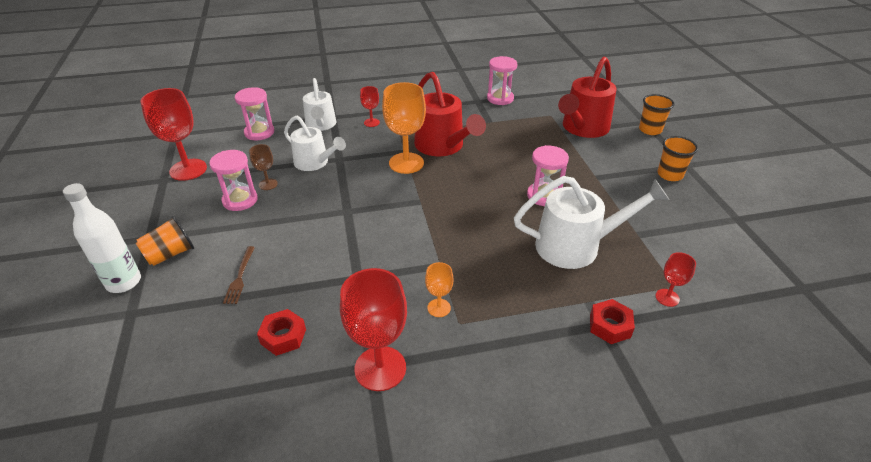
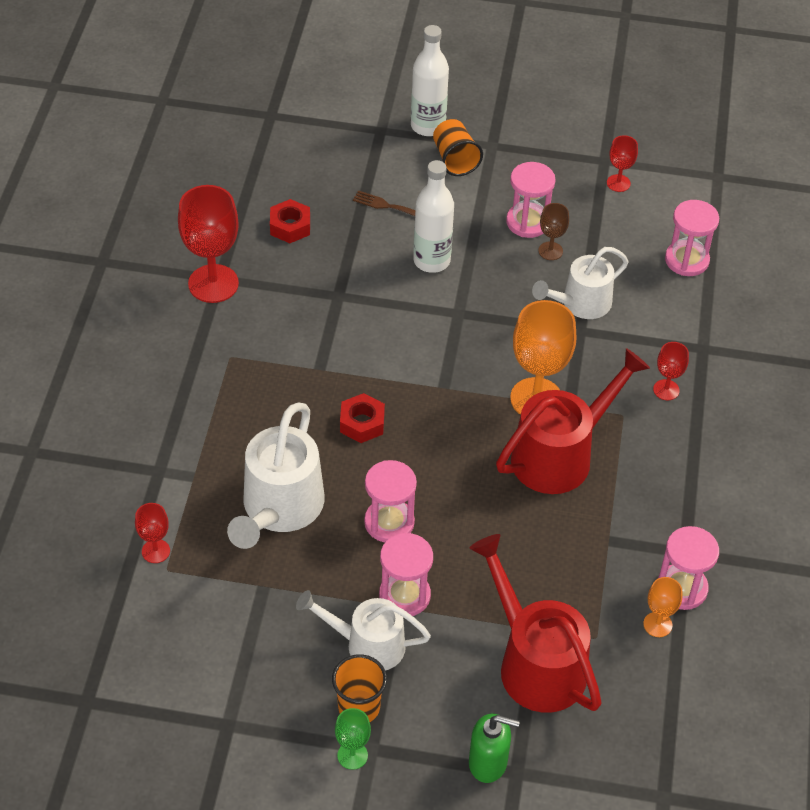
camera: 110 degrees right, 10 degrees up
red goblet [140,88,207,181] -> red goblet [607,135,638,192], size x0.50
white watering can [303,78,336,131] -> white watering can moved to [296,590,431,671]
red watering can [414,72,486,156] -> red watering can turned 150 degrees clockwise [496,348,650,494]
orange goblet [425,262,454,317] -> orange goblet moved to [643,577,682,637]
red nut [590,299,635,344] -> red nut moved to [340,393,385,443]
orange cup [639,94,674,135] -> green soap dispenser [469,713,520,783]
none -> green goblet [335,708,371,770]
none -> pink hourglass [379,533,433,616]
none -> white bottle [413,160,454,273]

